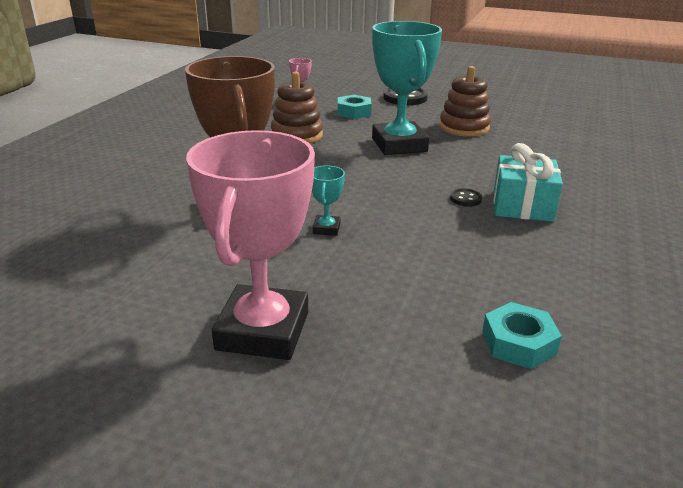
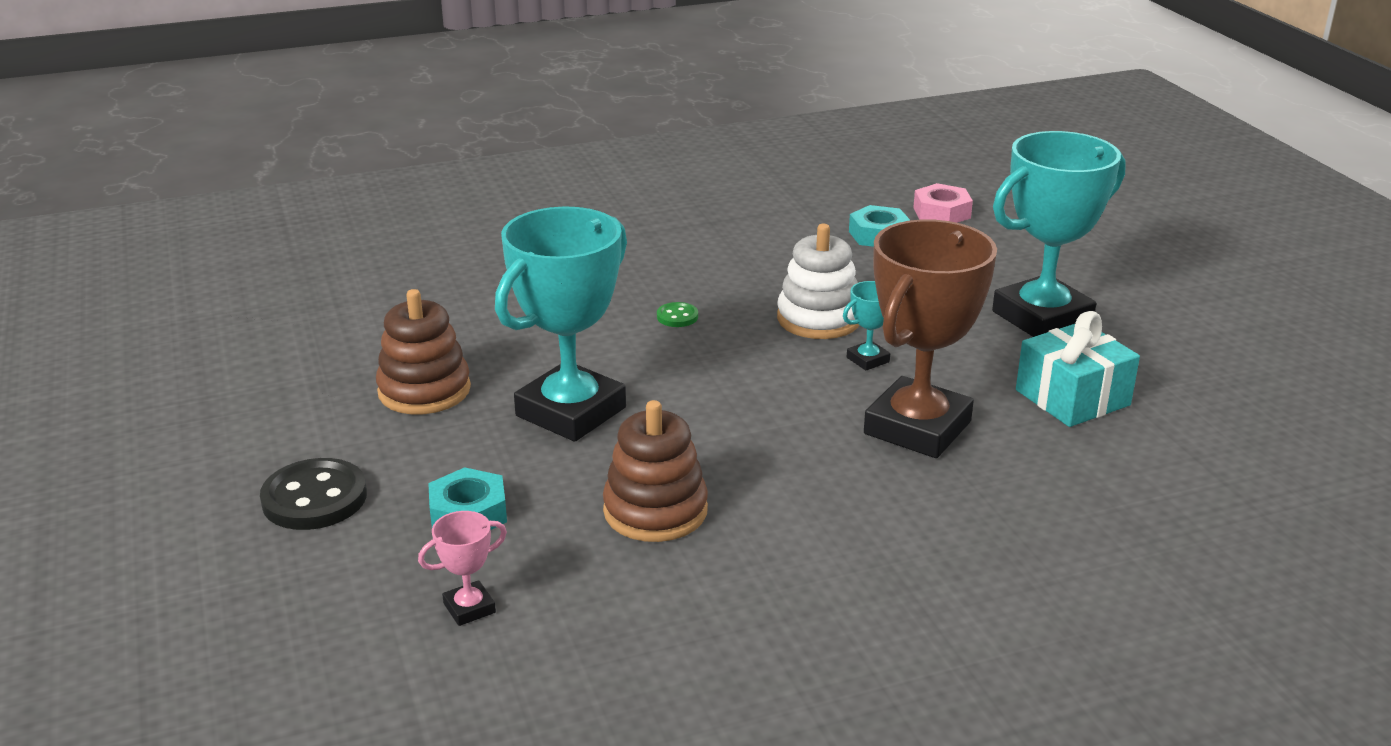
camera: 130 degrees left, 0 degrees up
pink trophy [186,130,315,360] -> turquoise trophy [992,131,1126,337]
black button [450,188,482,206] -> green button [657,302,698,327]
turquoise gift [493,143,563,222] -> turquoise gift moved to [1016,311,1140,427]
none -> white stacking toy [777,224,859,339]
none -> pink nut [913,183,973,223]

